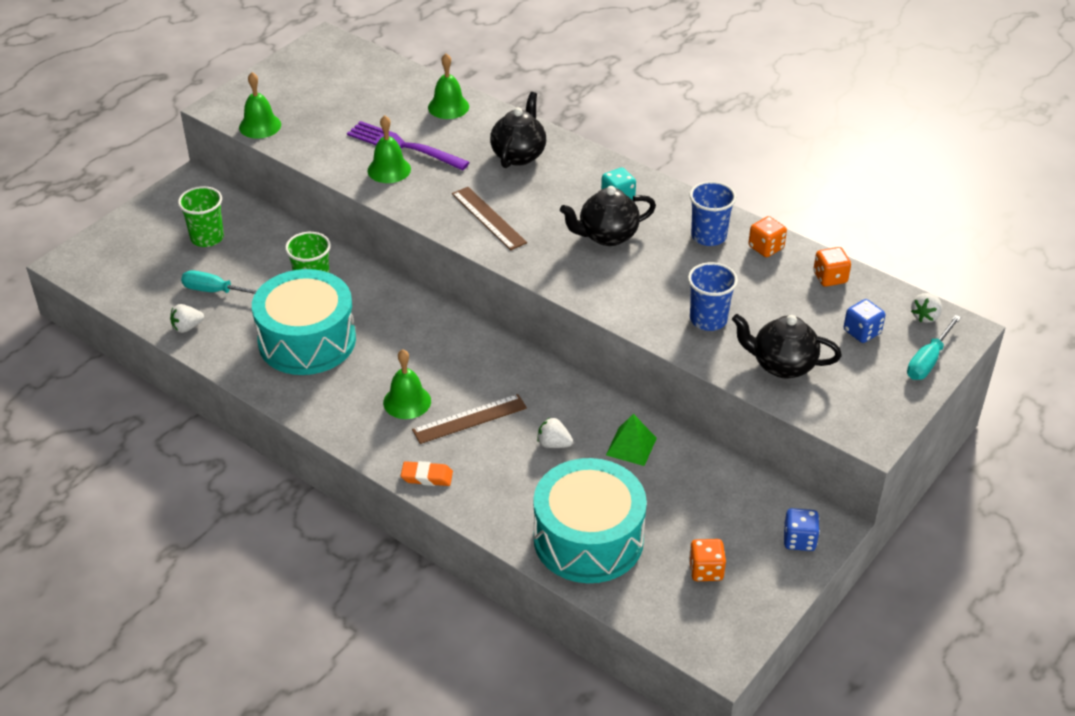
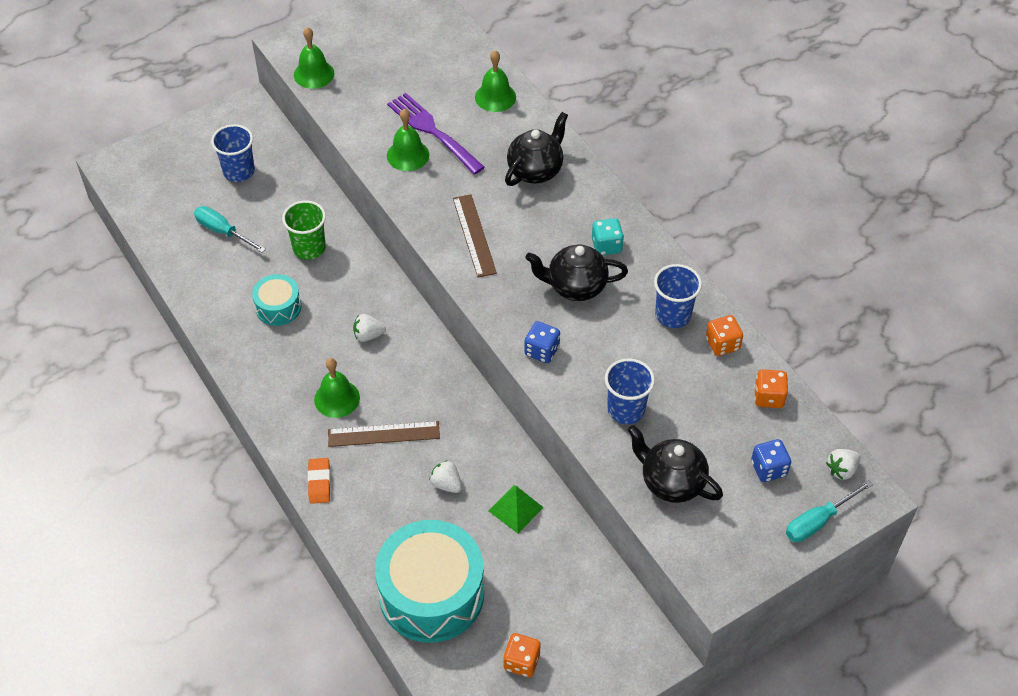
camera: 20 degrees right, 10 degrees up
white strawberry [170,304,204,333] -> white strawberry moved to [353,314,386,342]
green cup [178,186,224,247] -> blue cup [211,124,255,182]
turquoise drum [252,269,356,375] -> turquoise drum [252,274,301,326], size x0.50
orange eraser [401,461,453,486] -> orange eraser turned 60 degrees clockwise [308,458,331,504]
blue dice [783,508,820,551] -> blue dice moved to [524,321,560,363]

